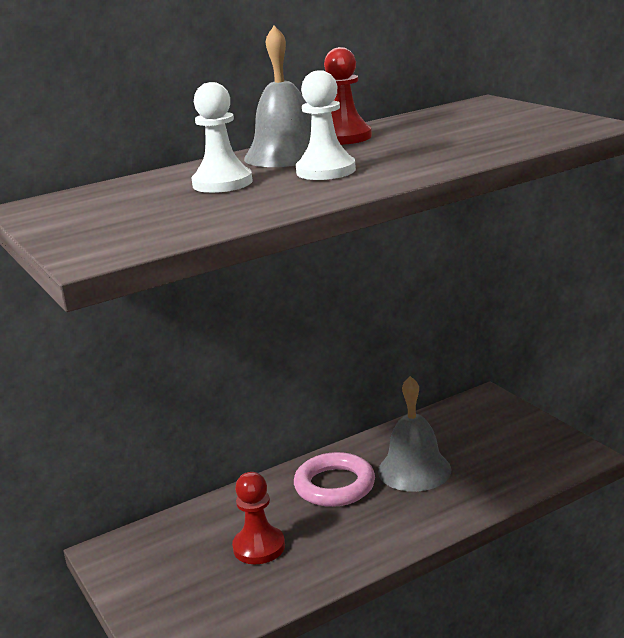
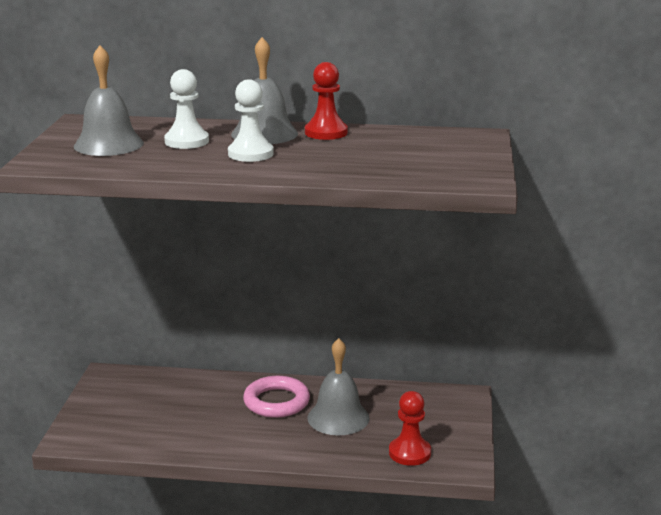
camera: 35 degrees right, 0 degrees up
red pawn [232,472,285,564] -> red pawn moved to [389,391,431,466]
none -> grey bell [74,45,144,156]

